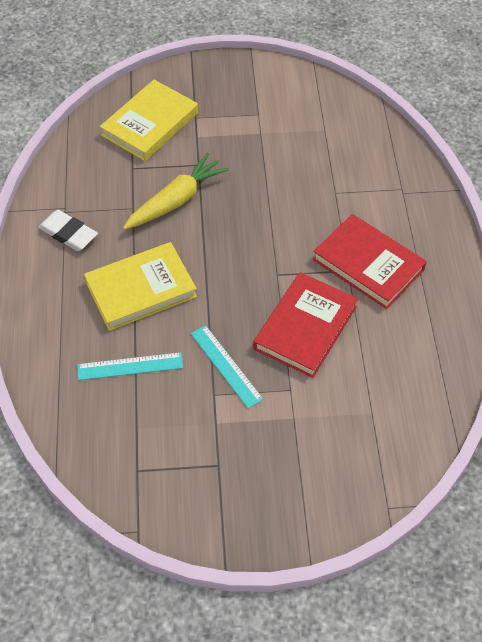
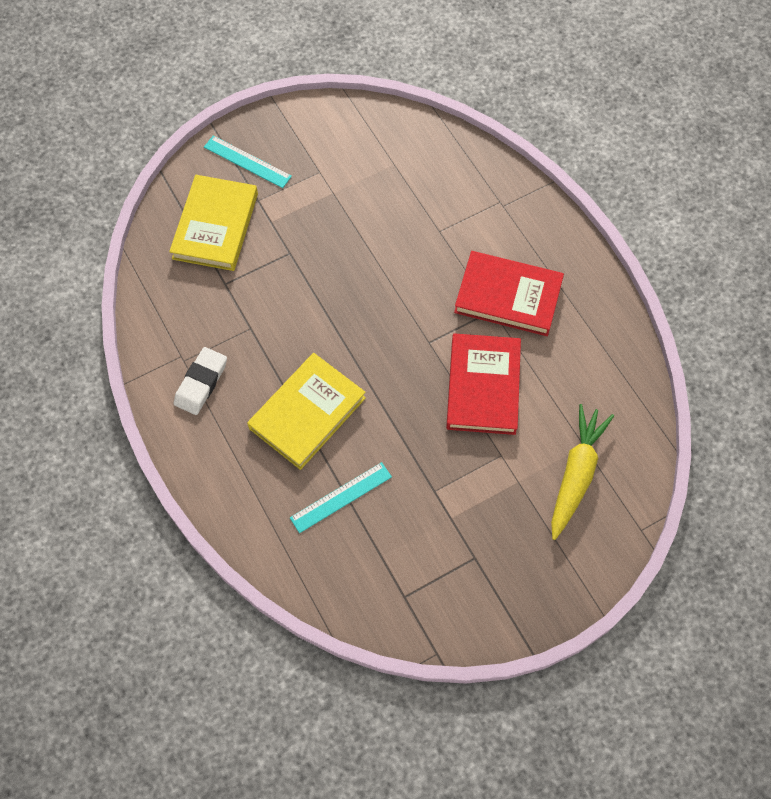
camera: 25 degrees left, 10 degrees up
white eraser [38,210,98,251] -> white eraser turned 75 degrees counterclockwise [174,347,227,415]
yellow carrot [123,153,229,230] -> yellow carrot moved to [551,404,614,540]
turquoise ruler [191,325,263,409] -> turquoise ruler moved to [204,136,292,188]

